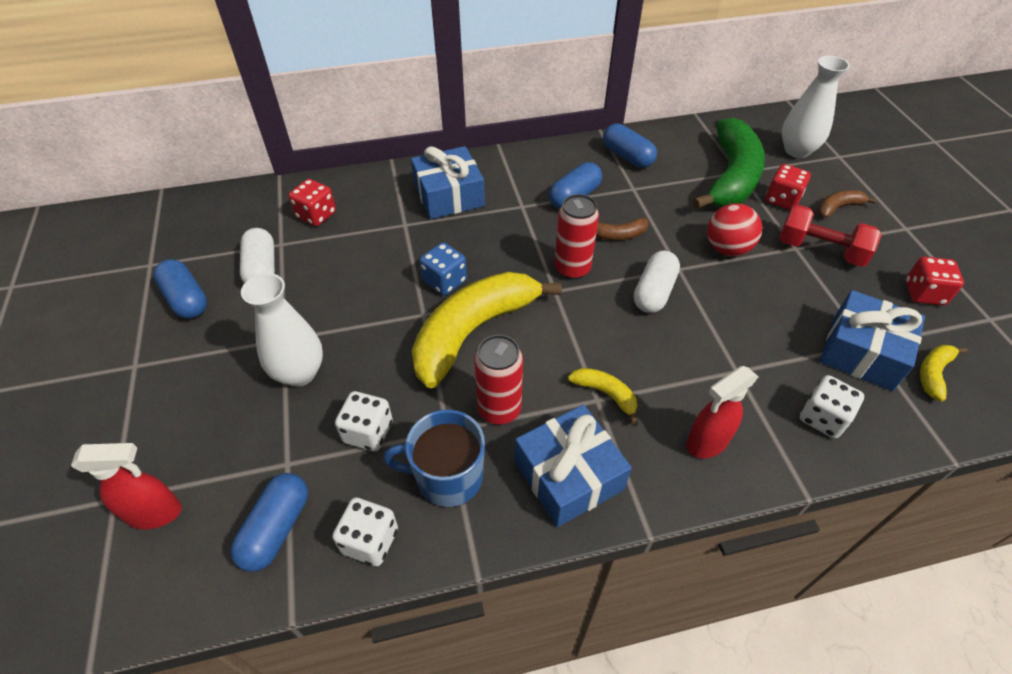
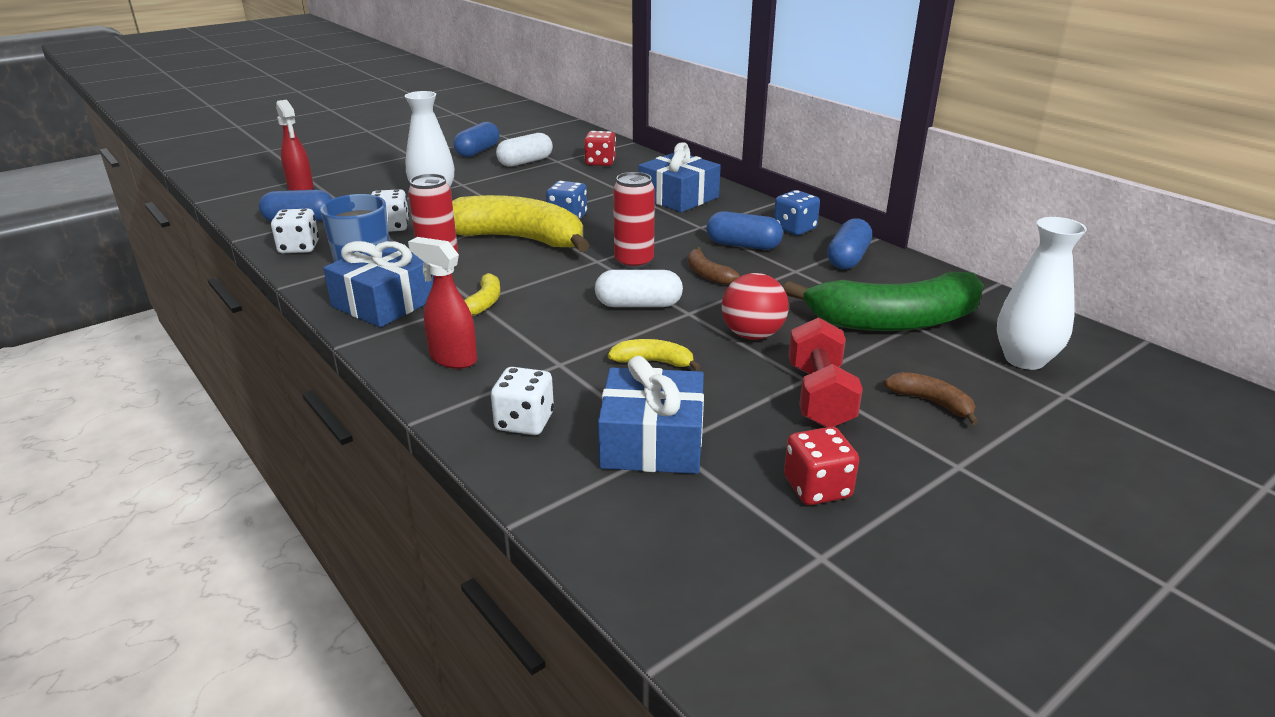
camera: 65 degrees right, 20 degrees down
red dice [765,164,811,210] -> none
yellow banana [920,345,968,401] -> yellow banana moved to [608,339,701,371]
none -> blue dice [774,190,820,235]

